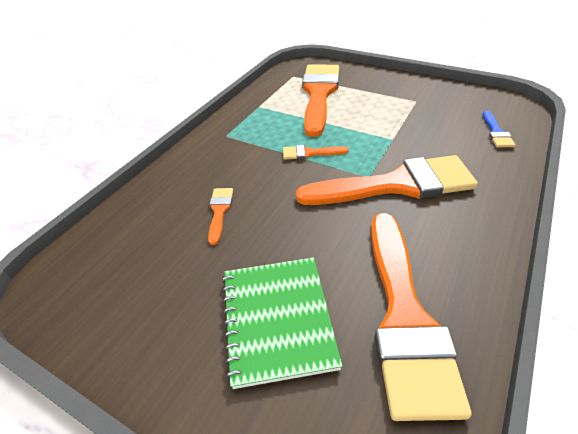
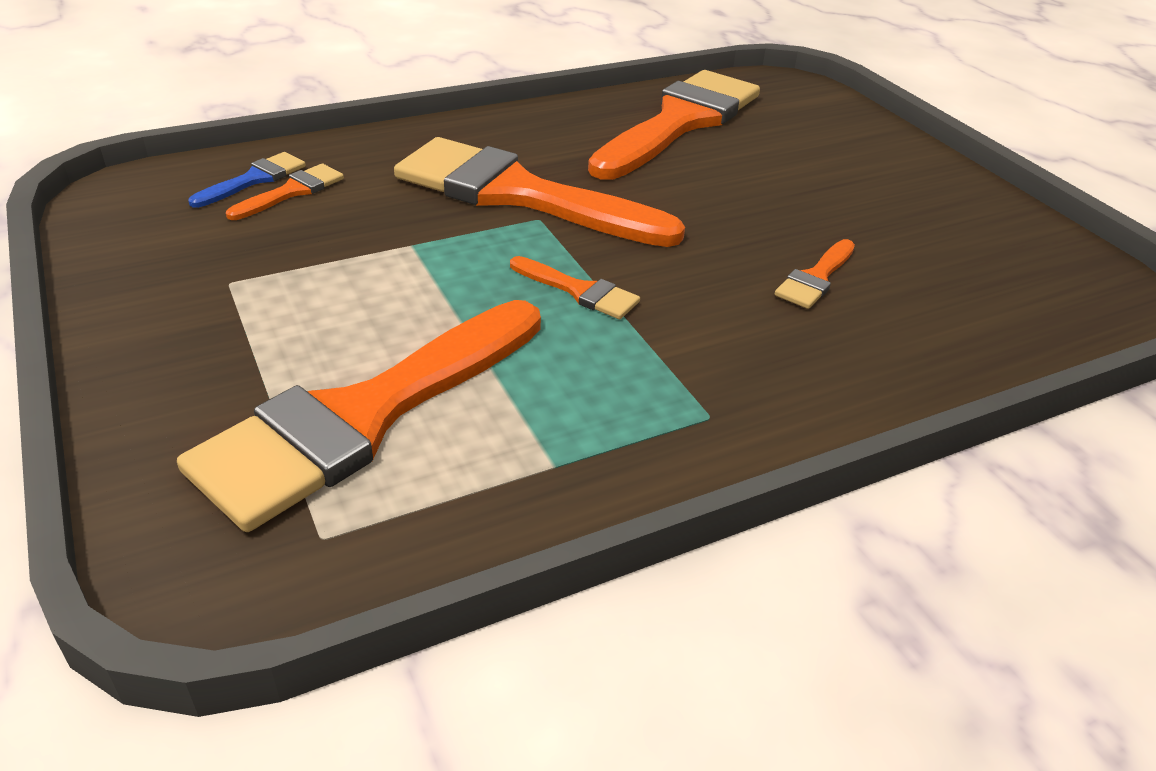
camera: 150 degrees left, 5 degrees down
green notebook [222,258,342,389] -> none
none -> orange brush [226,164,344,220]

